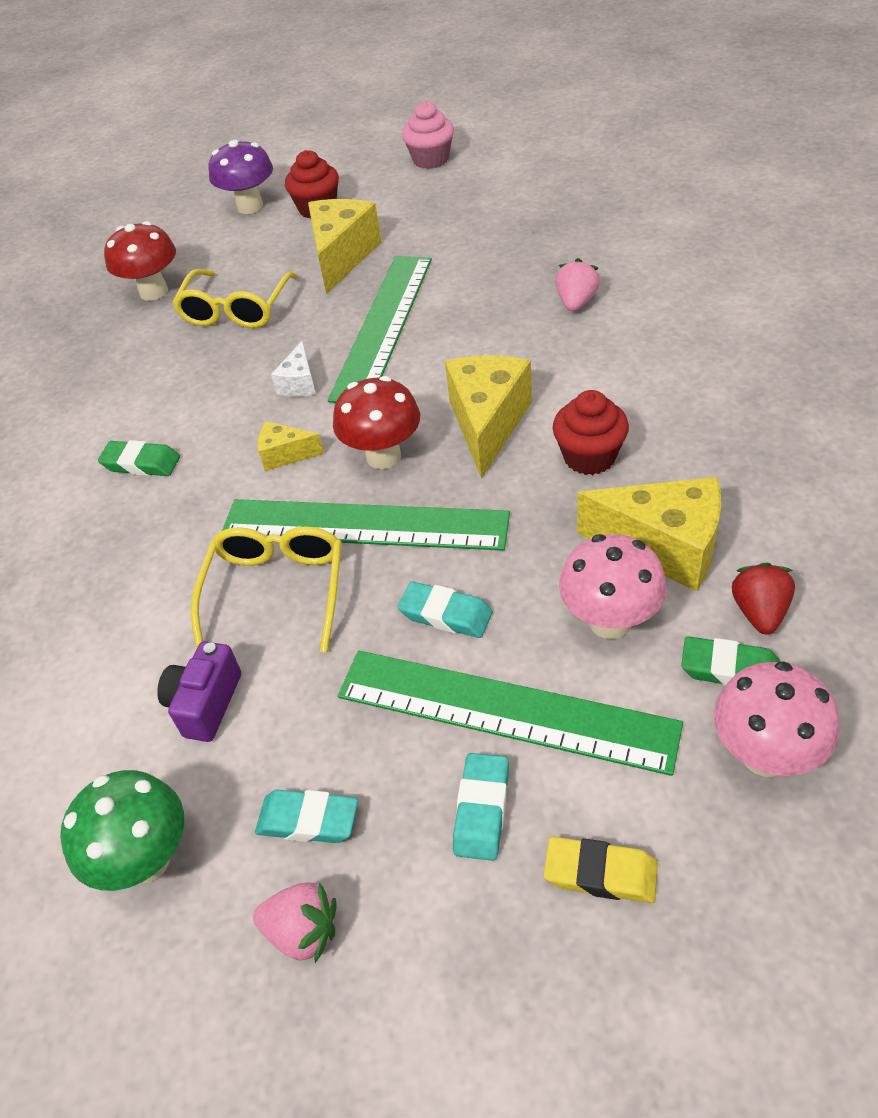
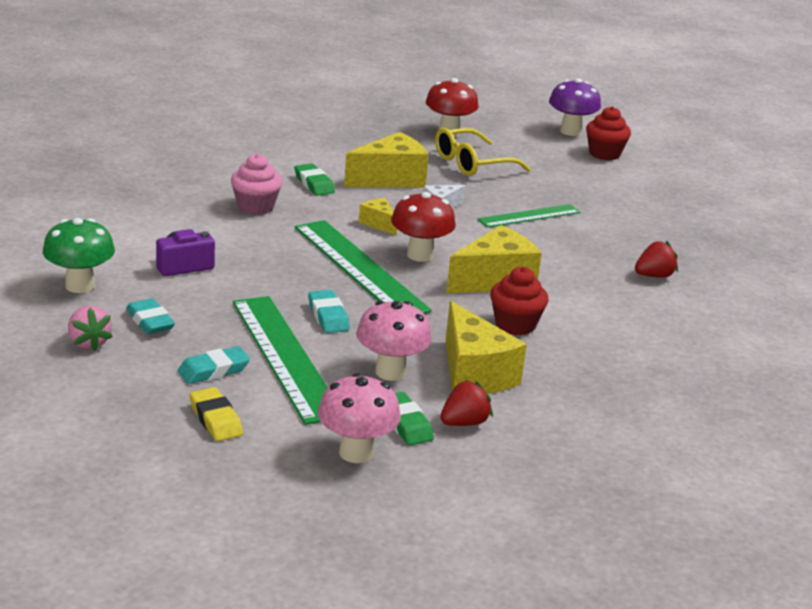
camera: 40 degrees right, 20 degrees down
yellow glasses [191,526,342,652] -> none
yellow cheese [308,199,382,294] -> yellow cheese moved to [344,132,429,188]
green ruler [328,256,432,403] -> green ruler [478,204,580,228], size x0.58
pink cupcake [402,101,454,169] -> pink cupcake moved to [231,153,282,215]
pink strawberry [555,258,600,311] -> red strawberry [635,241,678,278]

